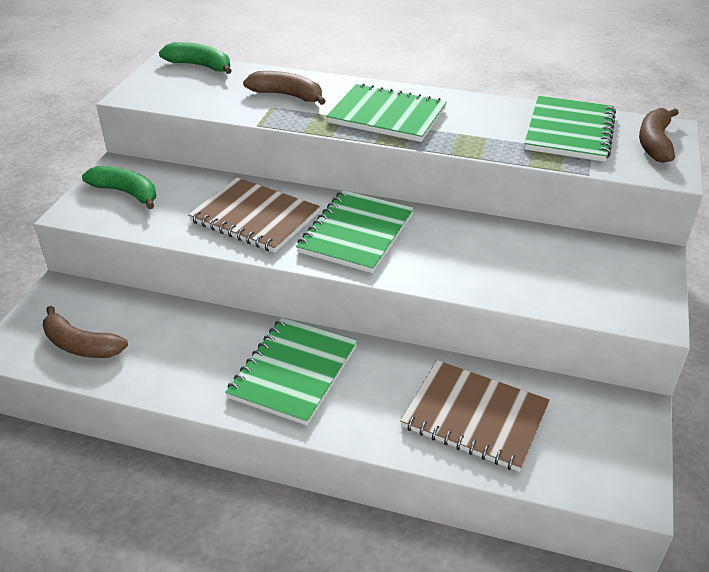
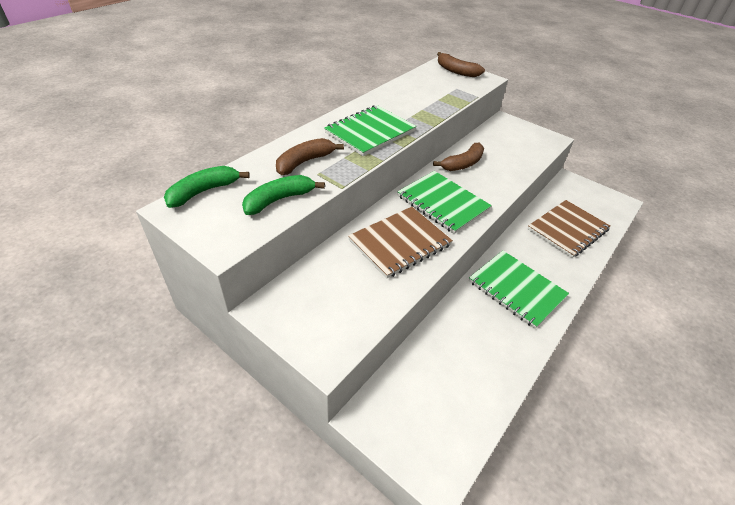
camera: 70 degrees left, 5 degrees up
brown banana [43,306,128,358] -> brown banana moved to [433,143,484,171]
green banana [82,166,156,209] -> green banana moved to [242,175,325,215]
green notebook [524,96,616,162] -> none

